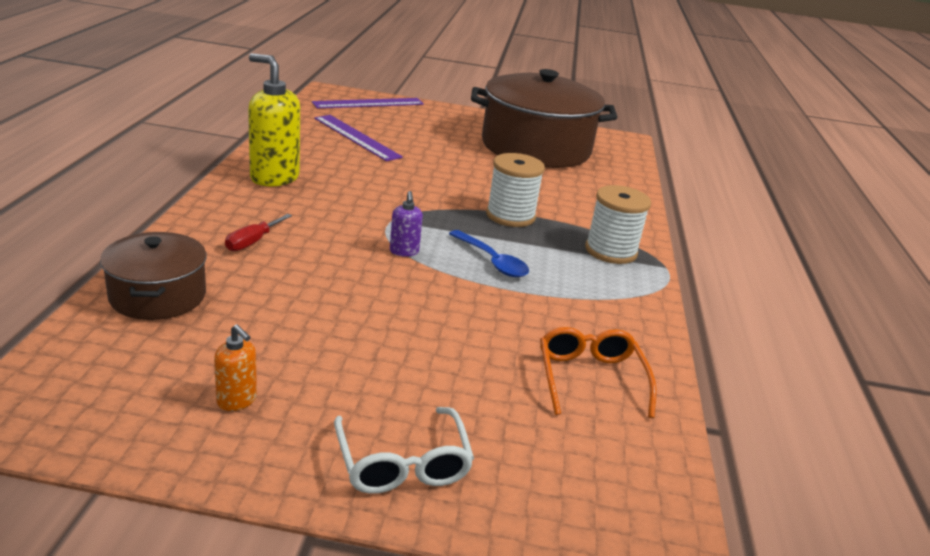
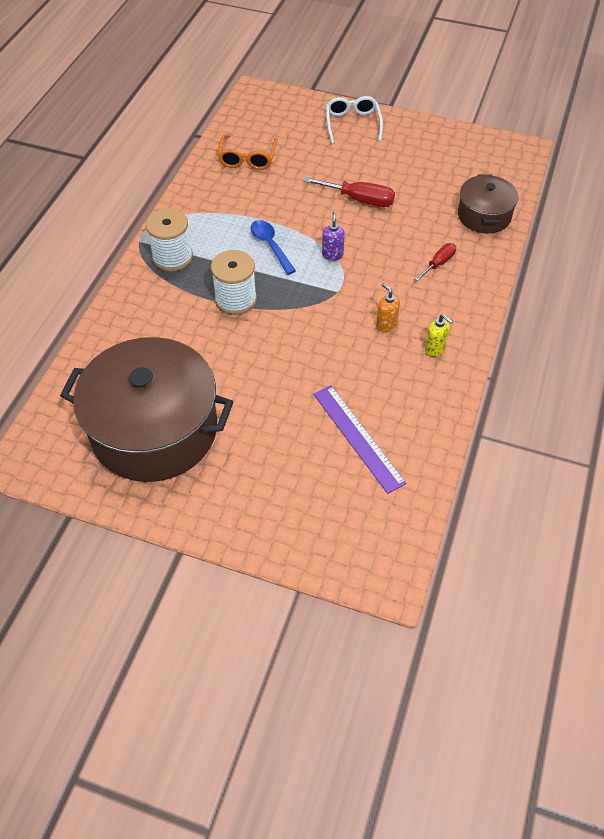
camera: 165 degrees left, 25 degrees up
orange soap dispenser [214,324,257,411] -> orange soap dispenser moved to [376,283,400,332]
yellow soap dispenser [248,53,300,186] -> yellow soap dispenser [425,314,453,356], size x0.49
purple ruler [312,98,424,108] -> none
none -> red screwdriver [303,177,395,207]

